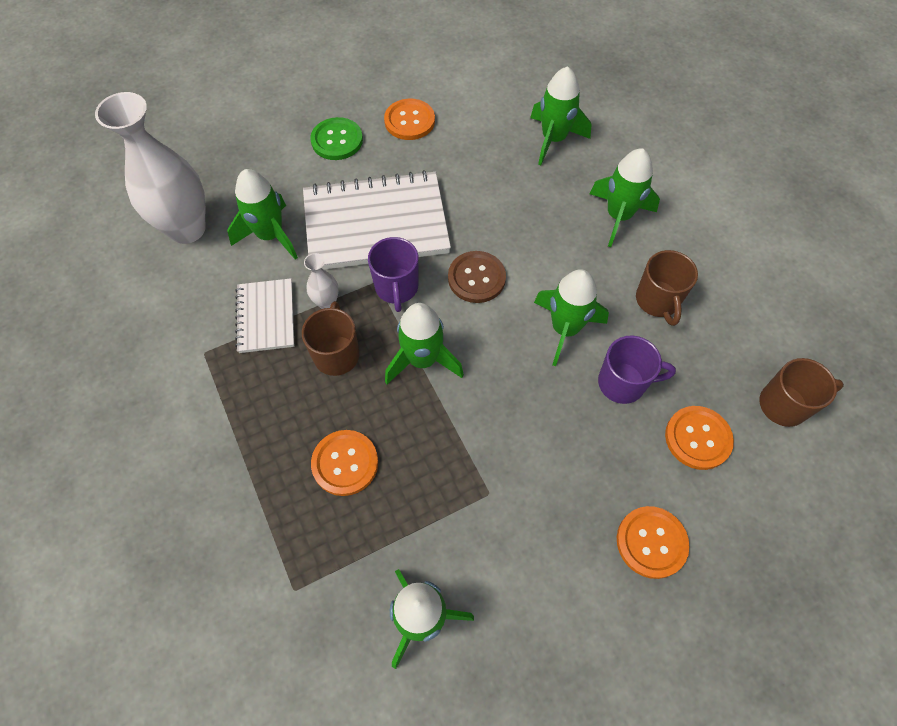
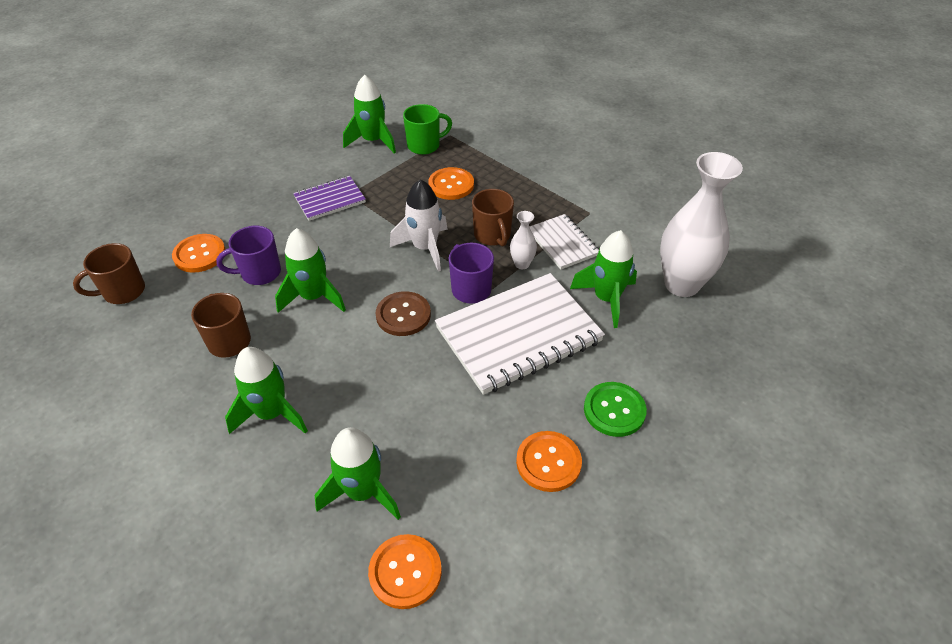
camera: 160 degrees right, 15 degrees down
green rocket [385,303,464,384] -> white rocket [390,179,448,271]
orange button [617,506,689,579] -> orange button moved to [368,534,442,609]
none -> purple notebook [293,176,366,221]
none -> green mug [403,104,452,155]

